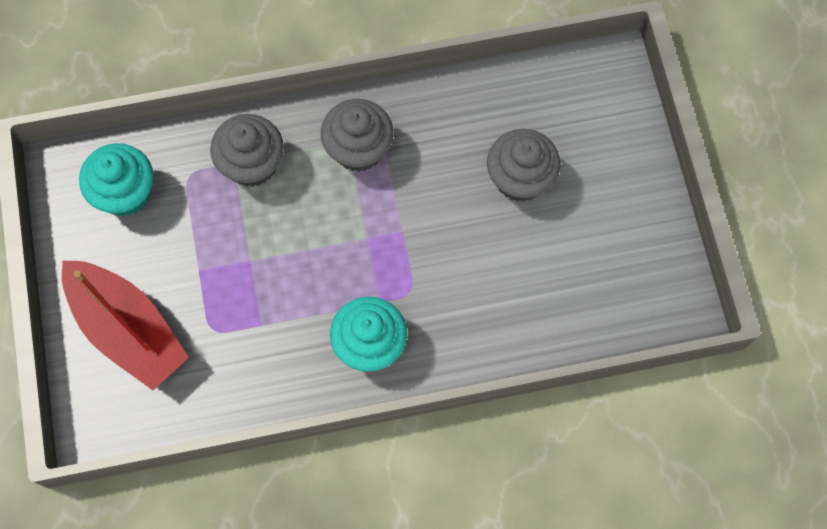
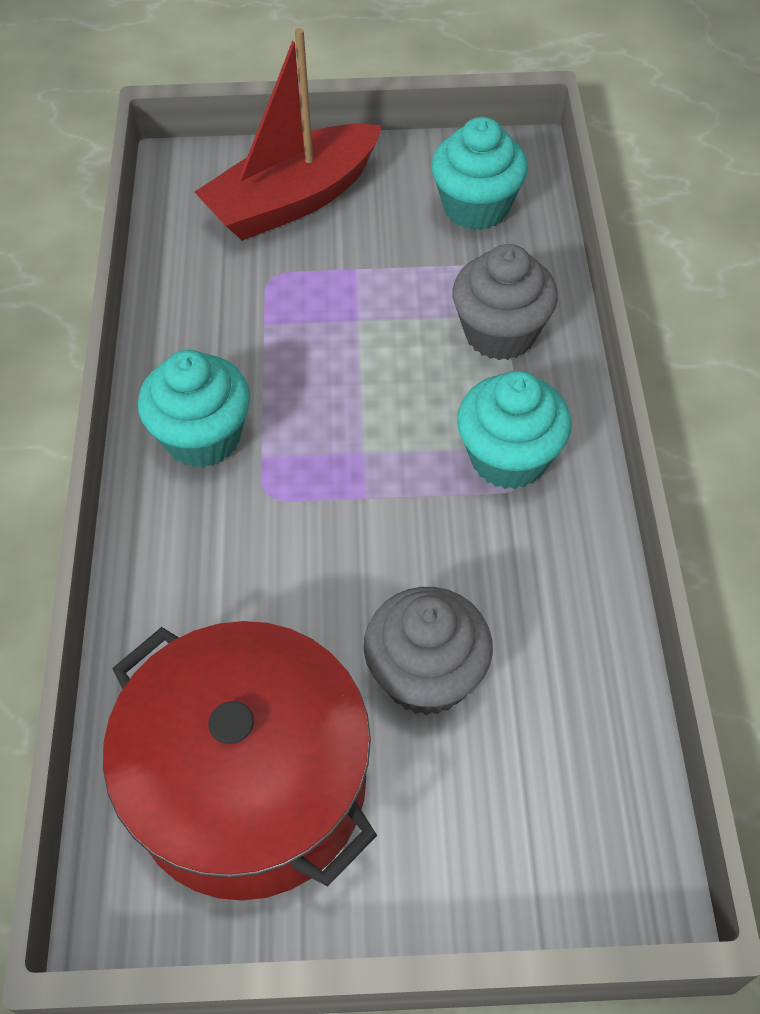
camera: 100 degrees right, 15 degrees down
grey cupcake [321,99,394,172] -> turquoise cupcake [457,371,572,489]
none -> red pot [103,621,377,900]

